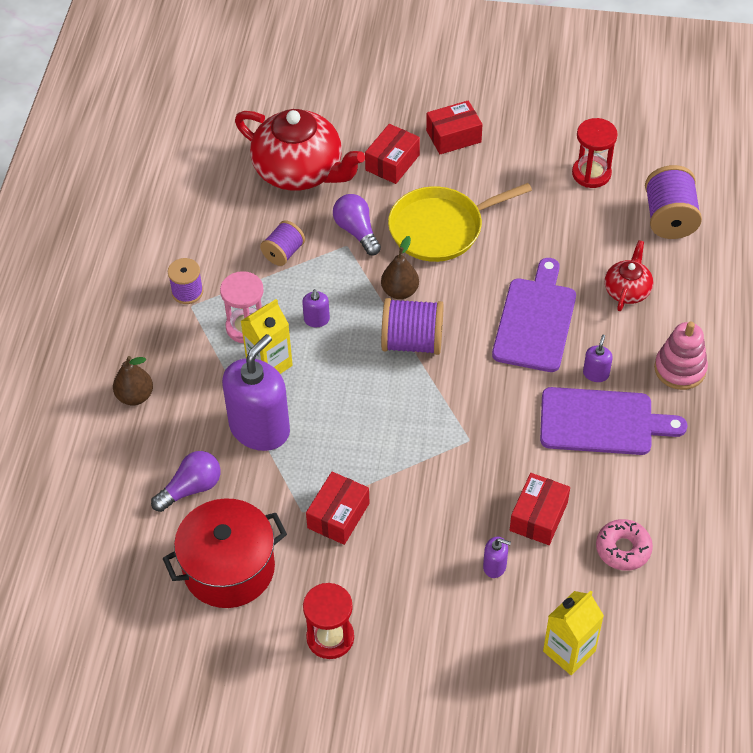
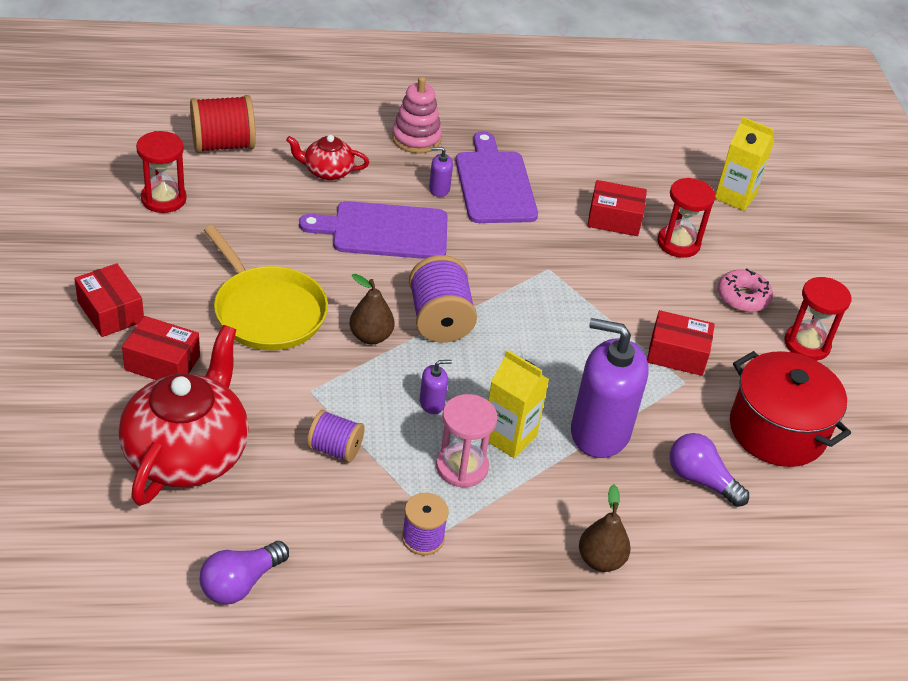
camera: 110 degrees left, 10 degrees down
purple light bulb [333,194,381,255] -> purple light bulb moved to [199,541,289,605]
purple soap dispenser [483,537,511,578] -> red hourglass [657,178,715,258]
pink donut [596,519,653,571] -> pink donut moved to [718,269,773,312]
purple spool [645,165,702,239] -> red spool [190,95,256,153]

